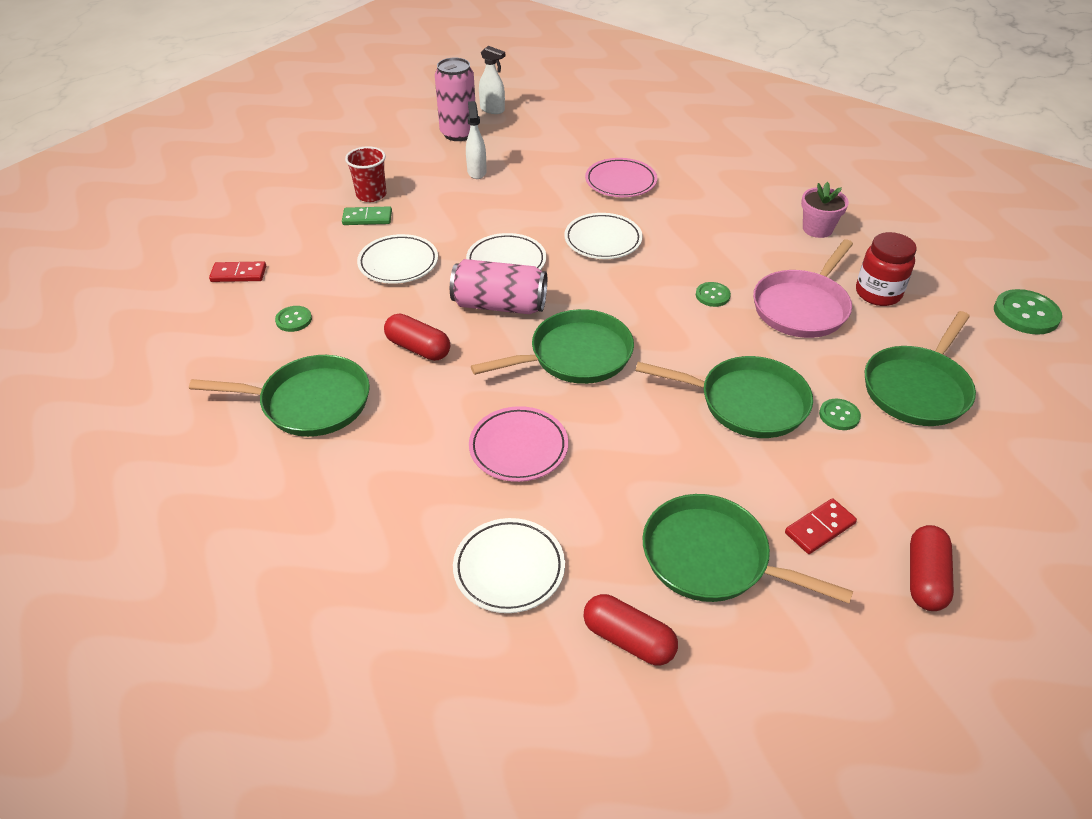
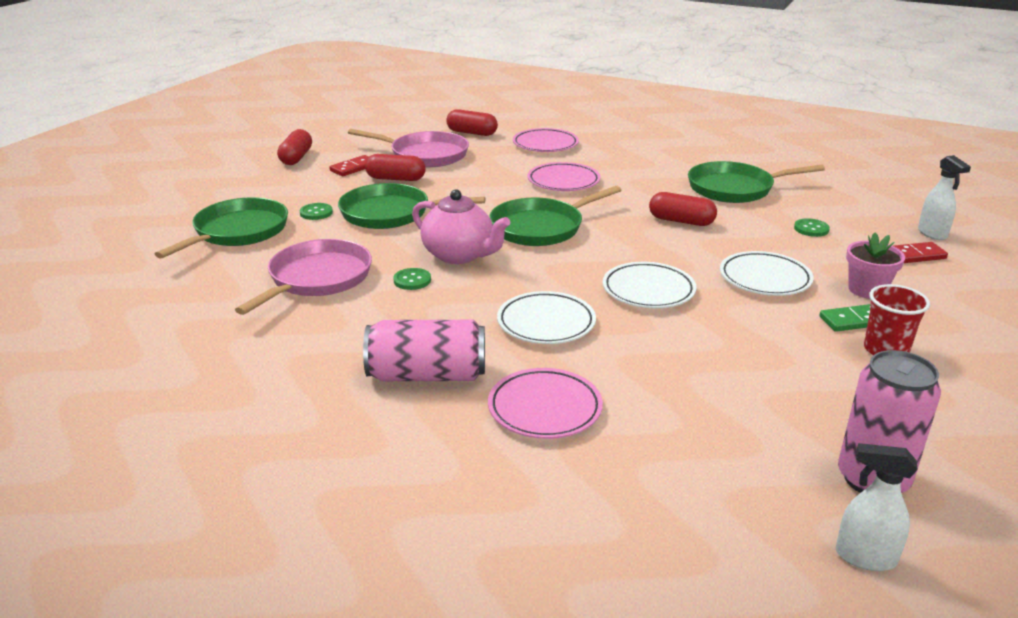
camera: 170 degrees right, 15 degrees down
pink can [450,259,547,314] -> pink can moved to [363,320,485,381]
white plate [453,518,565,613] -> pink plate [513,128,579,152]
white spray bottle [466,101,487,179] -> white spray bottle moved to [918,155,971,240]
green pan [643,494,853,603] -> pink pan [348,129,469,167]
pink flower pot [801,182,849,238] -> pink flower pot moved to [846,232,905,299]
red jar [856,232,917,306] -> none
green button [994,289,1062,335] -> none
none -> red capsule [365,154,426,181]
none -> pink teapot [412,189,510,264]

